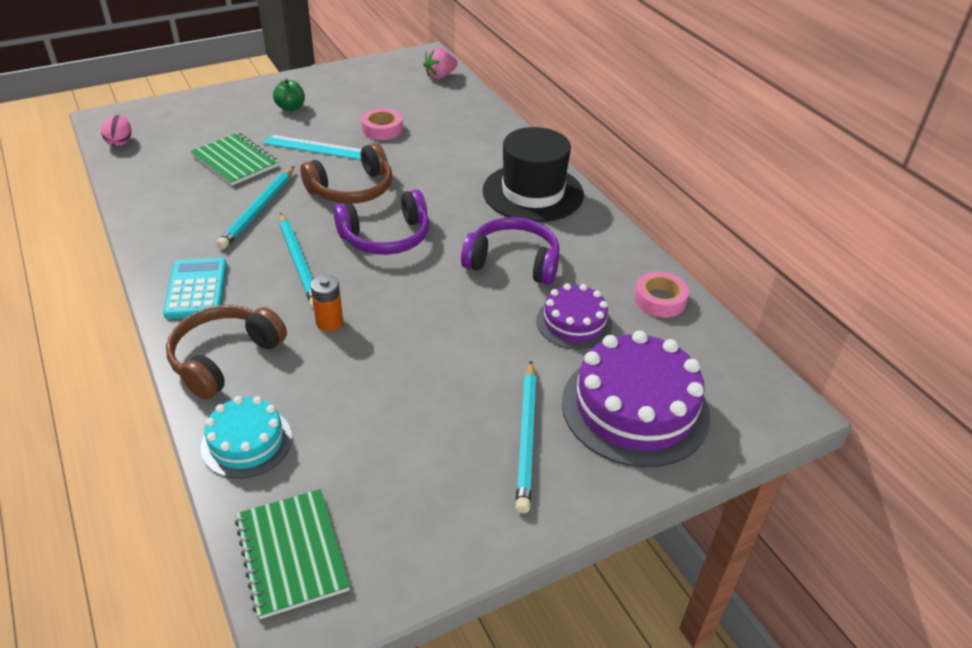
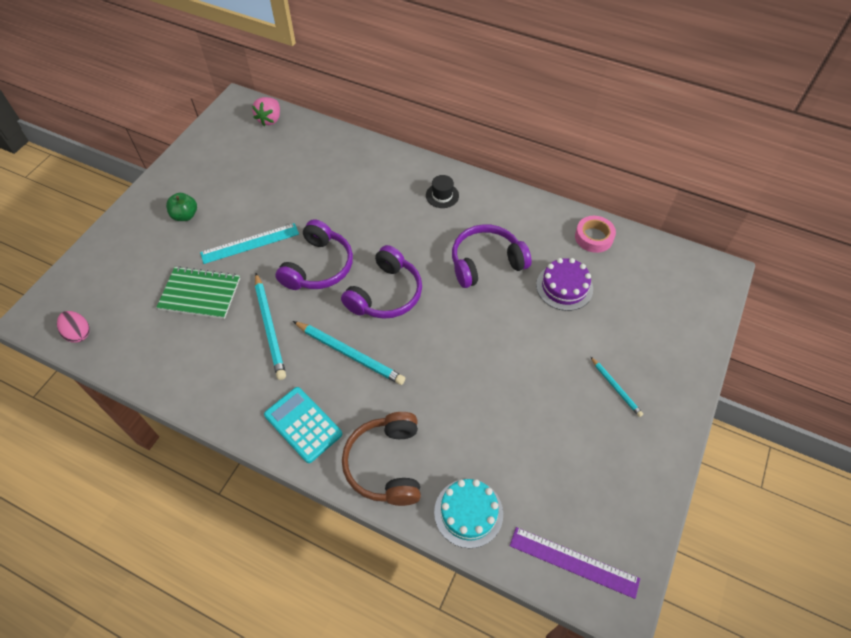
camera: 35 degrees left, 15 degrees up
green notebook [235,489,350,619] -> purple ruler [510,527,640,599]
brown headphones [300,143,393,204] -> purple headphones [275,219,353,290]
orange battery [310,275,343,331] -> none
pink tape [361,108,403,140] -> none
black hat [482,127,584,222] -> black hat [426,175,459,208], size x0.41
turquoise pencil [516,361,537,513] -> turquoise pencil [591,357,643,417], size x0.56
purple cake [562,330,710,468] -> none

